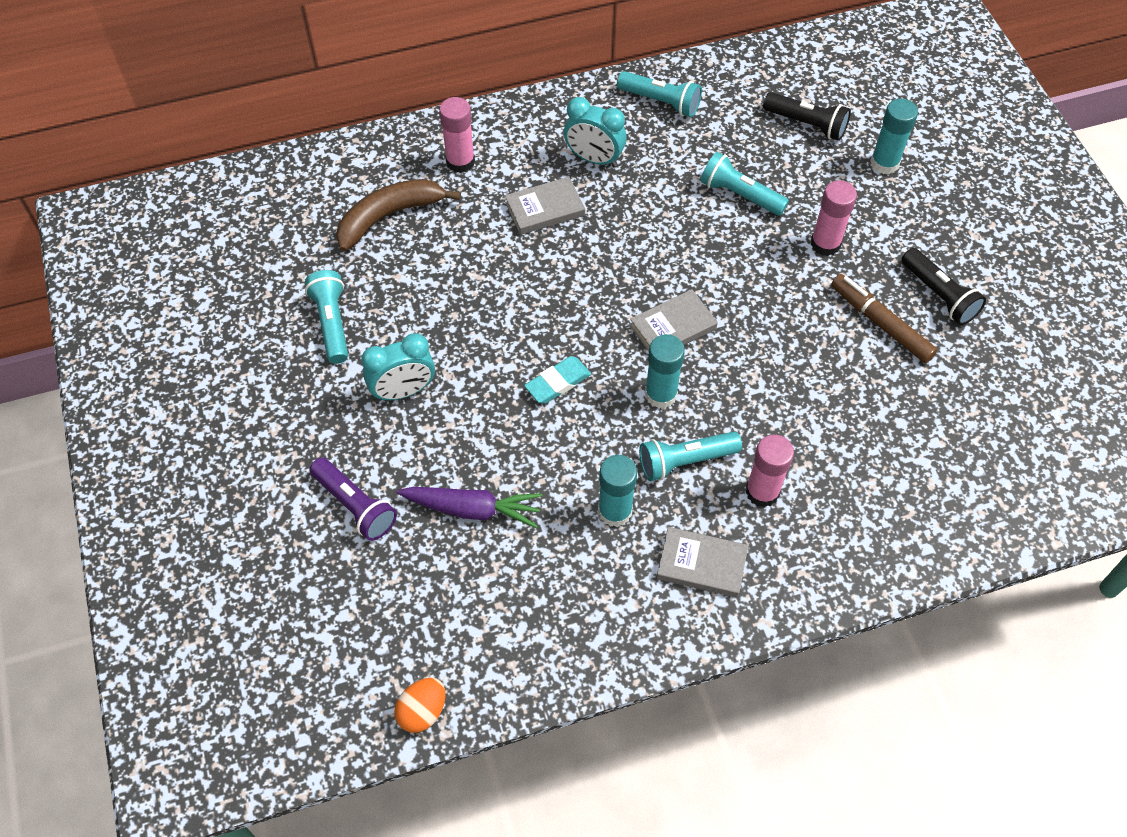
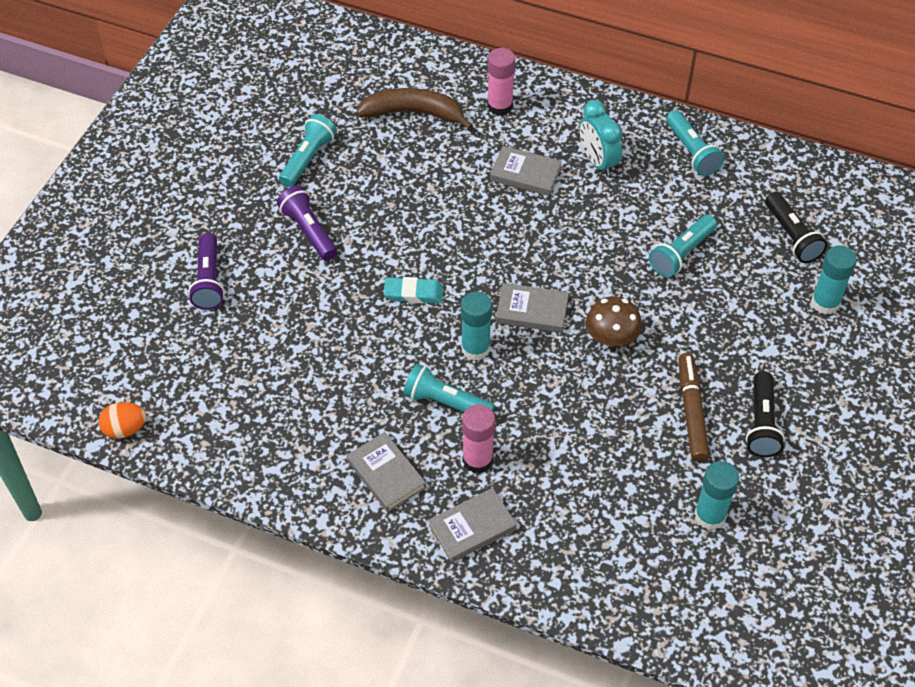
camera: 40 degrees right, 5 degrees down
turquoise clock [361,333,435,401] -> purple flashlight [277,186,337,260]
purple carrot [397,487,542,528] -> none
turquoise glue stick [598,455,637,527] -> turquoise glue stick moved to [694,461,739,530]
turquoise flashlight [700,152,789,216] -> turquoise flashlight turned 120 degrees counterclockwise [649,215,717,277]
pink glue stick [811,180,857,256] -> none
none -> grey book [429,488,517,562]
none -> brown mushroom [586,296,642,347]

